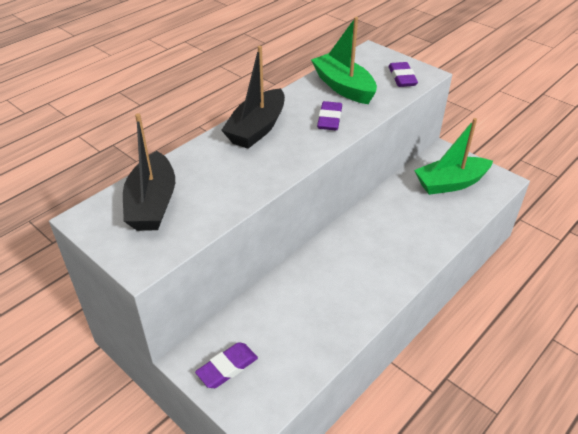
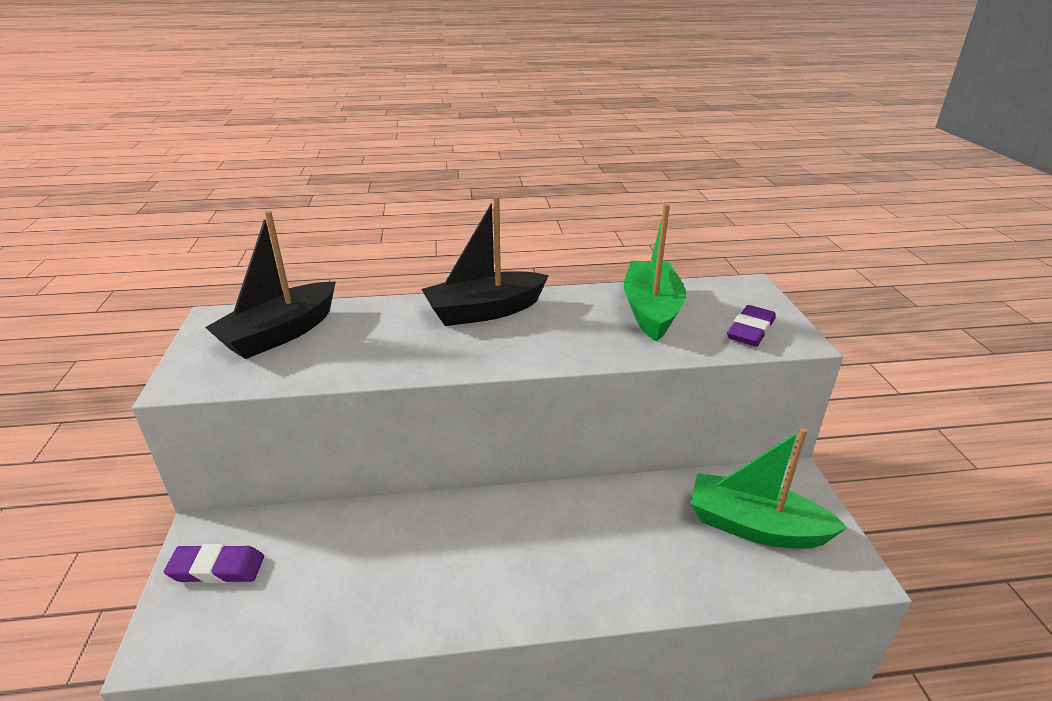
camera: 40 degrees right, 10 degrees down
purple eraser [317,101,342,130] -> none

